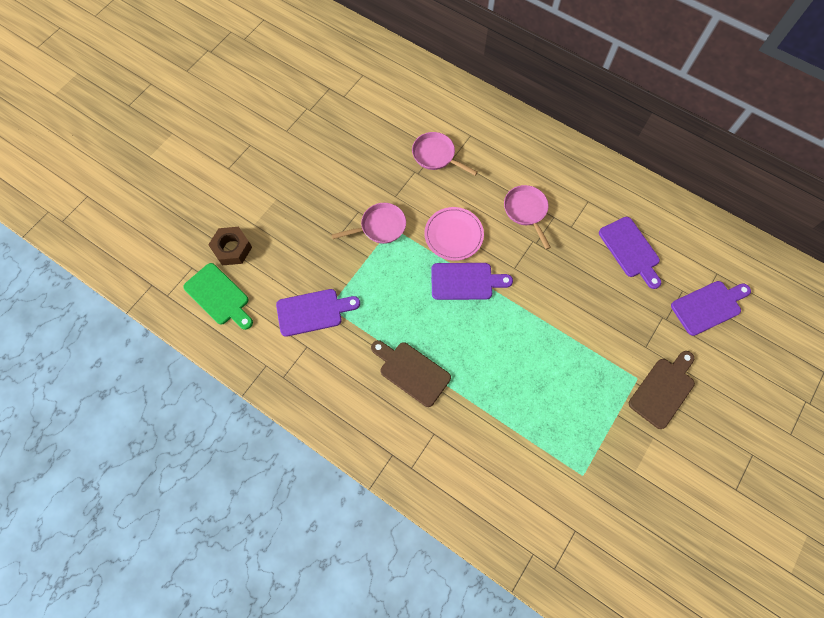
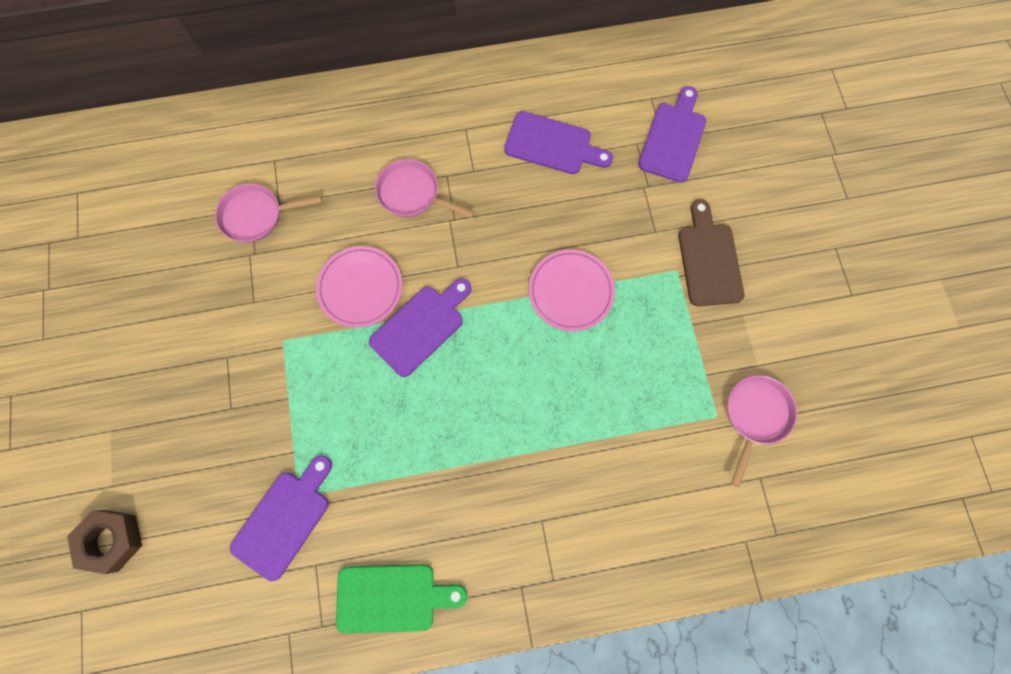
camera: 45 degrees left, 5 degrees up
green cutting board [183,263,253,330] -> green cutting board moved to [336,564,467,633]
pink pan [332,203,406,244] -> pink pan moved to [727,375,797,487]
brown cutting board [371,340,451,407] -> none
none -> pink plate [529,249,615,331]

